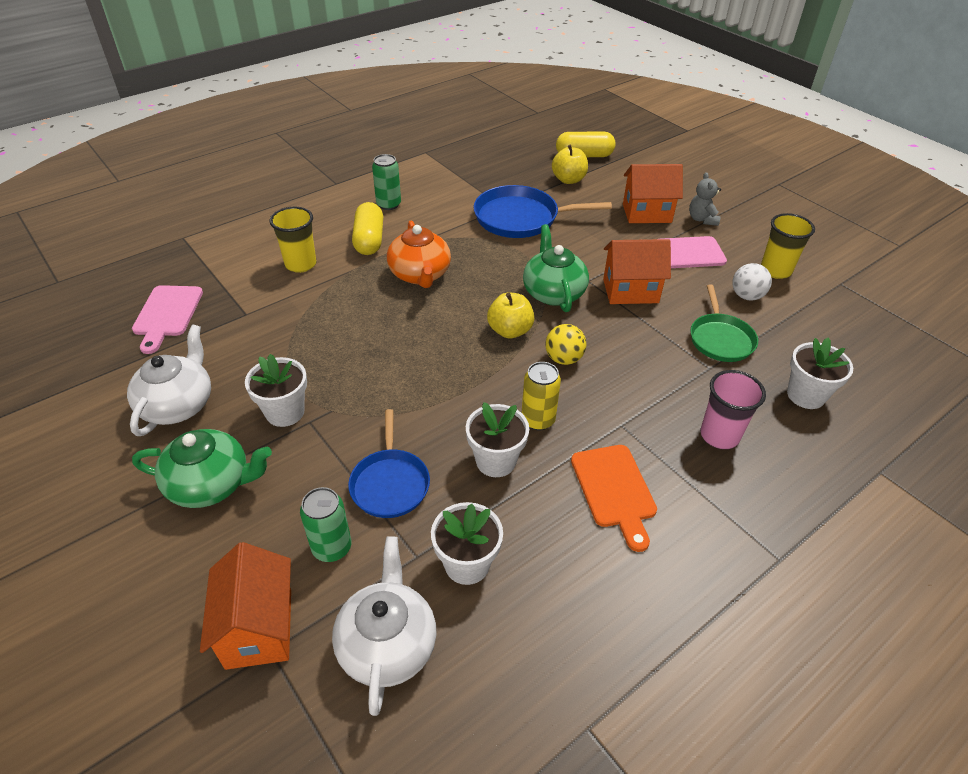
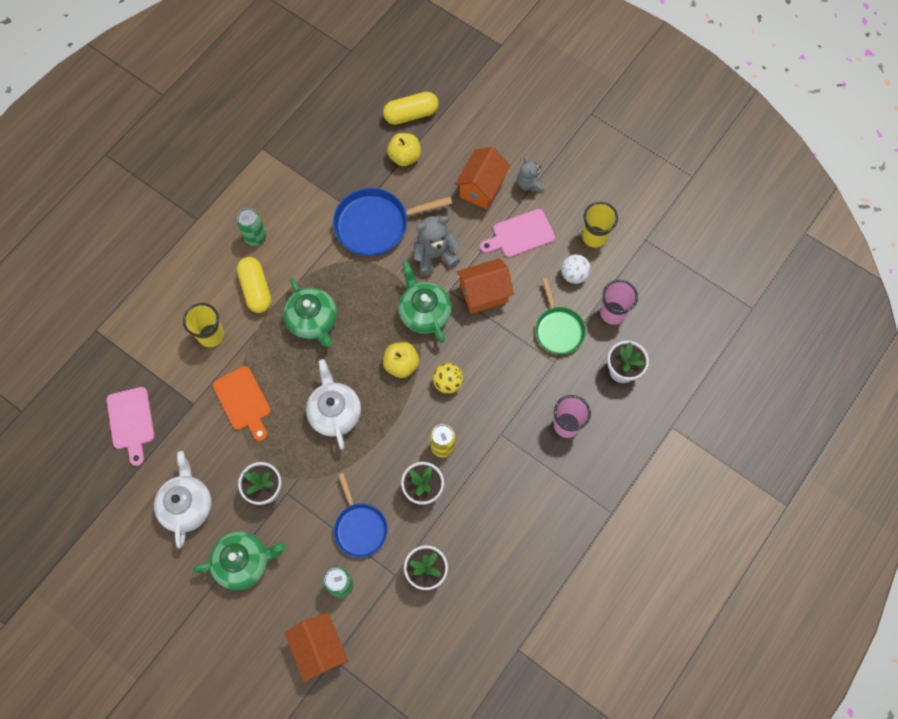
camera: 15 degrees left, 25 degrees up
white teapot [332,536,437,716] -> white teapot moved to [306,359,361,450]
orange teapot [387,221,451,288] -> green teapot [283,278,337,347]
orange cutting board [571,445,657,552] -> orange cutting board moved to [213,366,271,441]
orange house [623,164,683,223] -> orange house turned 45 degrees counterclockwise [455,147,510,210]
none -> grey teddy bear [414,216,460,275]
none -> pink cup [600,280,638,325]

